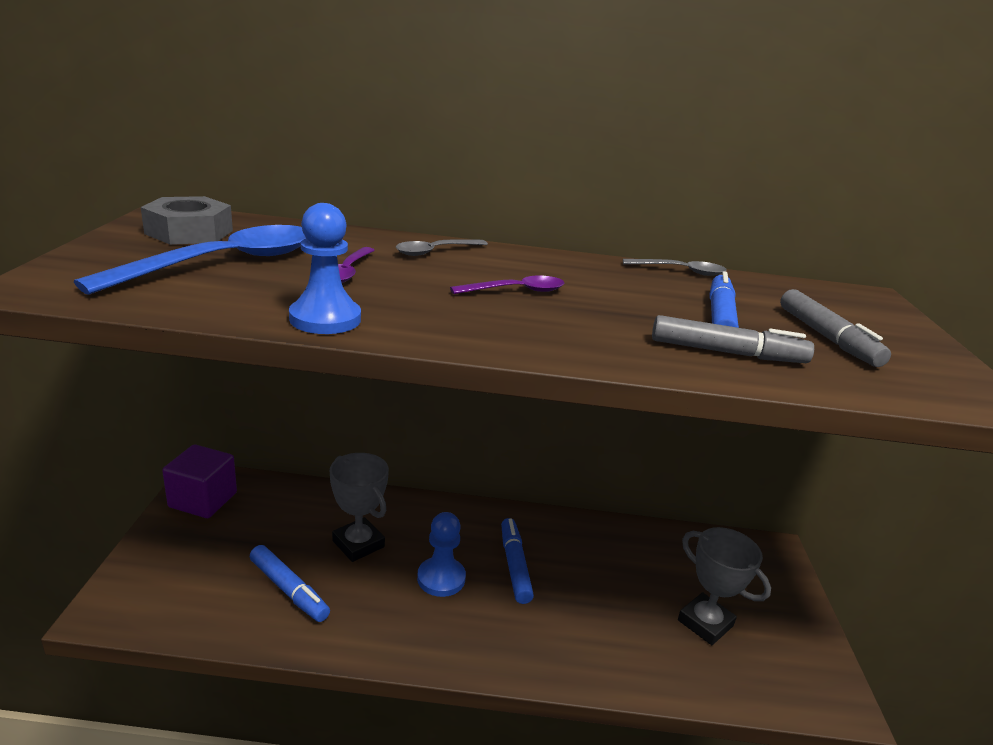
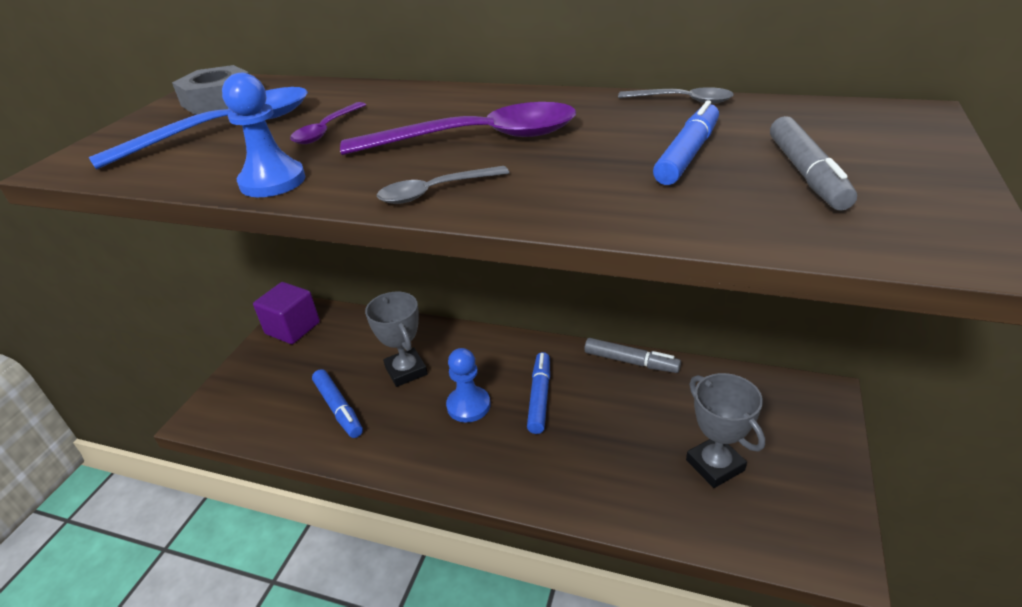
camera: 20 degrees right, 10 degrees up
grey spoon [396,240,488,256] -> grey spoon moved to [377,166,509,204]
purple spoon [450,275,564,294] -> purple spoon [340,102,576,155], size x1.97
grey marker [652,315,814,363] -> grey marker moved to [584,338,681,373]

